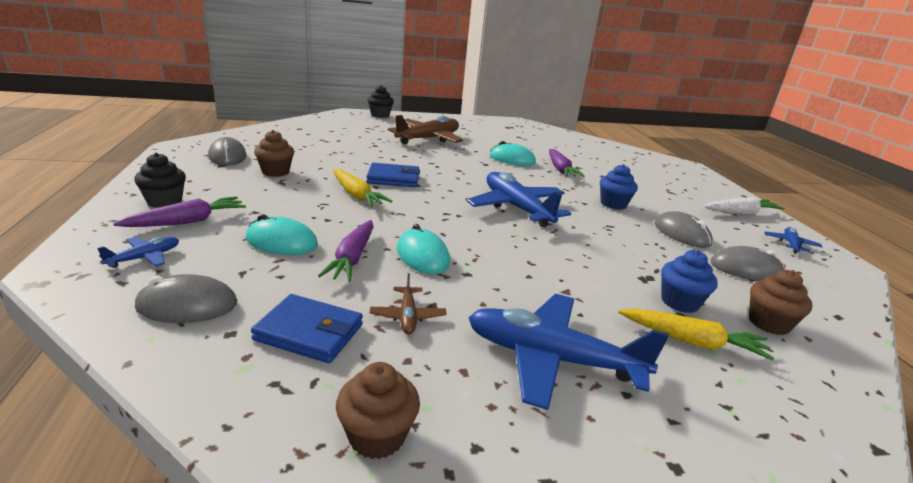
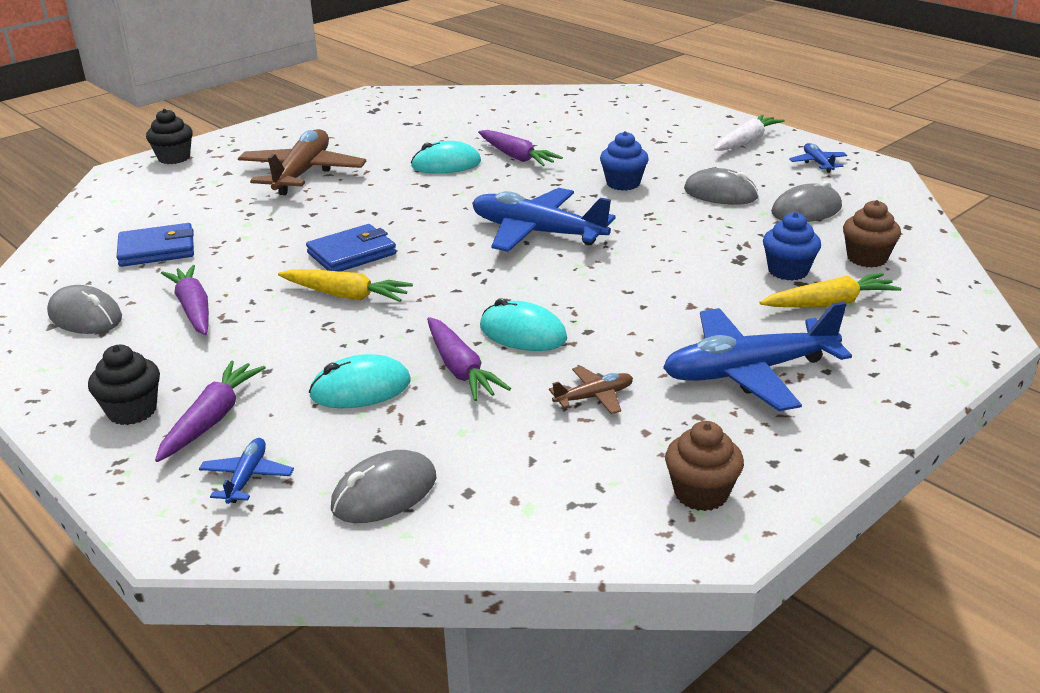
camera: 30 degrees left, 5 degrees up
blue wallet [251,294,363,363] -> blue wallet moved to [117,223,194,267]
brown cupcake [254,130,294,177] -> purple carrot [161,265,209,335]
brown plane [370,273,446,335] -> brown plane turned 75 degrees counterclockwise [549,366,633,414]

